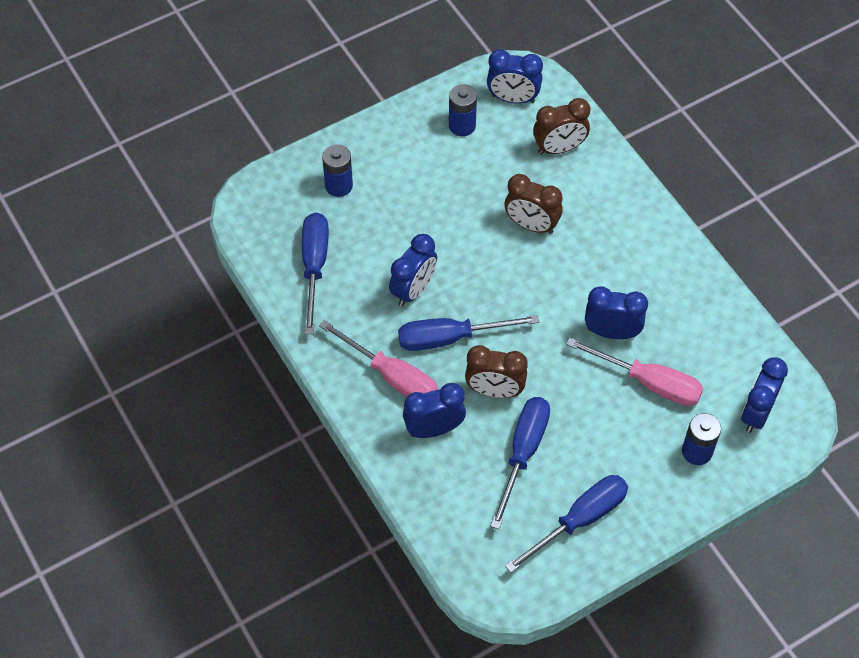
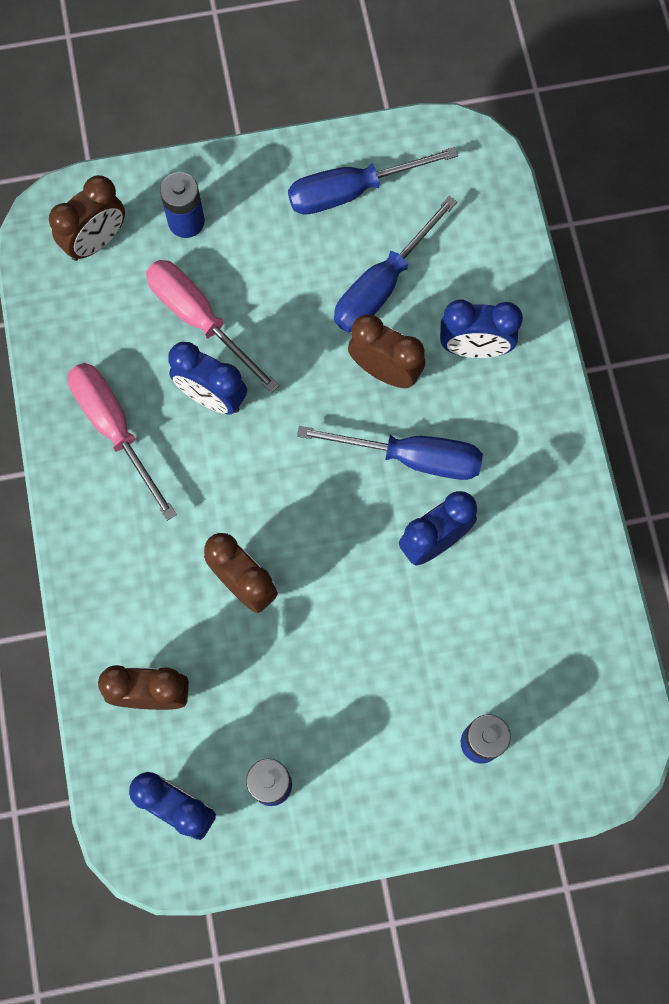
camera: 160 degrees left, 15 degrees up
blue screwdriver [302,213,329,334] -> none
pink screwdriver [319,320,438,397] -> pink screwdriver moved to [67,363,177,521]
blue clock [741,357,788,433] -> brown clock [49,175,125,261]

